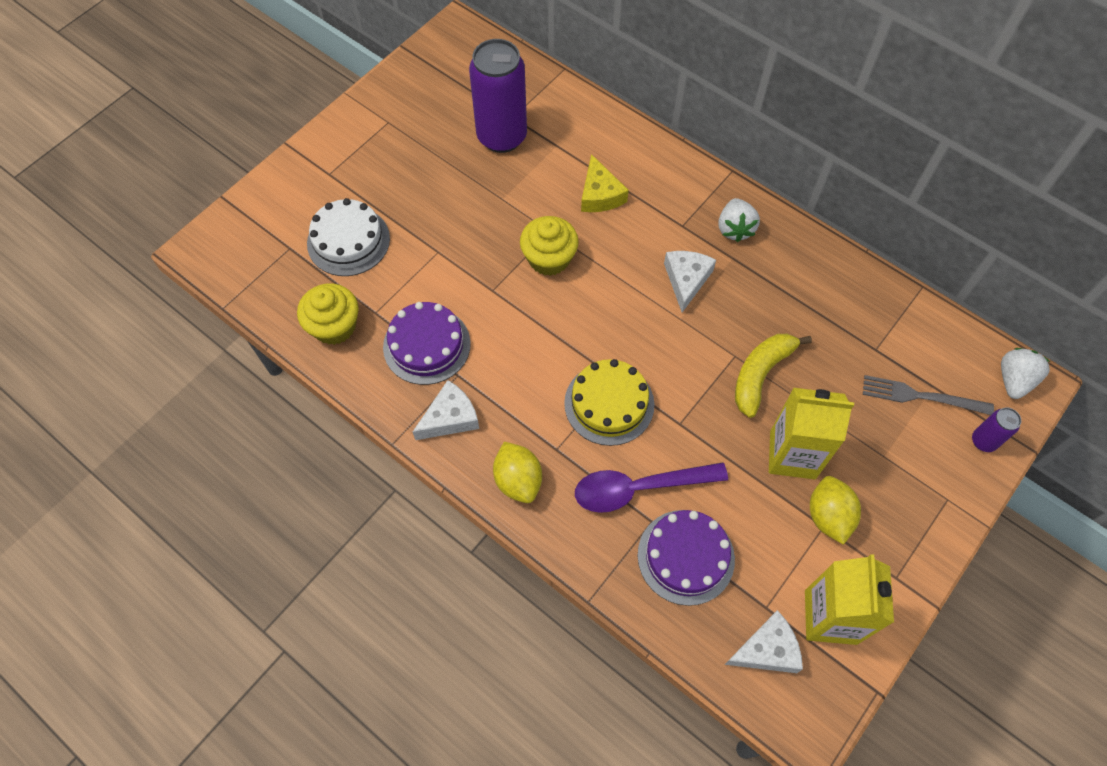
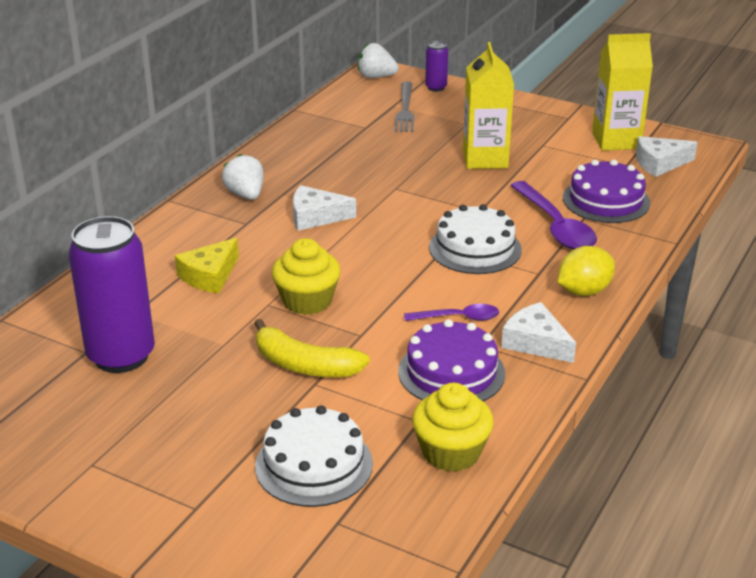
camera: 100 degrees left, 30 degrees down
yellow cake [564,359,654,446] -> white cake [429,204,522,274]
yellow cheese [581,154,629,212] -> yellow cheese turned 150 degrees clockwise [175,238,239,294]
white strawberry [718,198,760,242] -> white strawberry turned 105 degrees counterclockwise [222,154,264,200]
white cheese [724,610,803,673] -> white cheese turned 75 degrees counterclockwise [636,136,698,177]
yellow banana [735,334,812,418] -> yellow banana moved to [254,319,370,377]
yellow lemon [810,476,861,545] -> none
none -> purple spoon [404,304,499,321]

